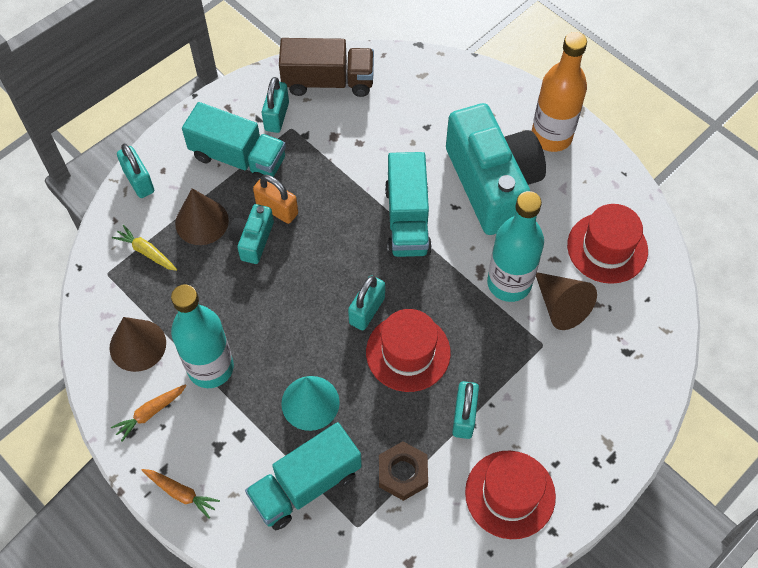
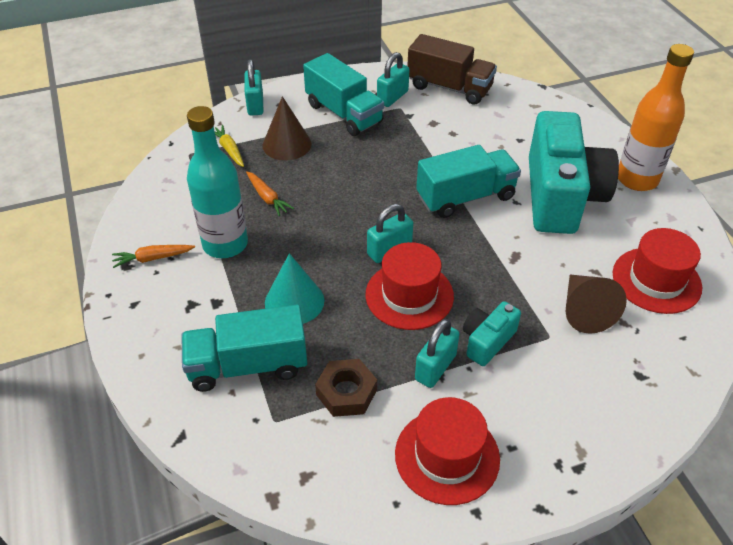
camera: 25 degrees right, 15 degrees down
brown cone [109,317,166,372] -> none
orange carrot [141,469,220,518] -> orange carrot moved to [246,171,294,216]
turquoise camera [229,204,274,264] -> turquoise camera moved to [463,301,521,366]
orange padlock [253,175,298,224] -> none
turquoise truck [385,152,432,257] -> turquoise truck turned 135 degrees counterclockwise [416,145,521,218]
turquoise bottle [487,191,544,302] -> none

